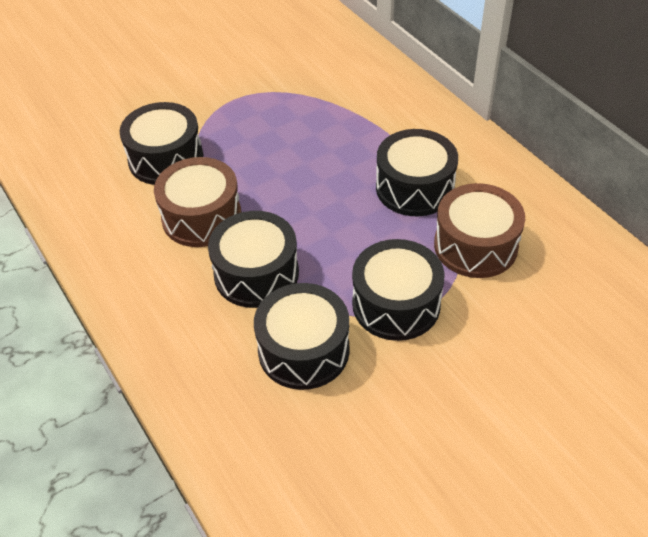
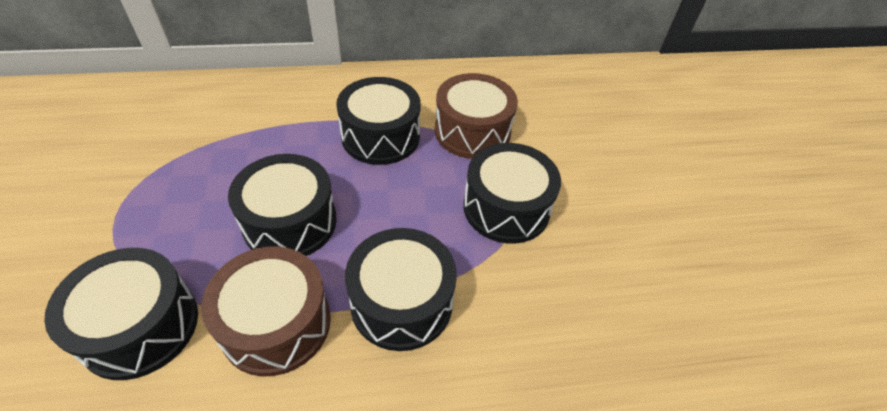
camera: 70 degrees left, 0 degrees up
black drum [254,283,350,390] -> black drum moved to [228,154,337,256]

